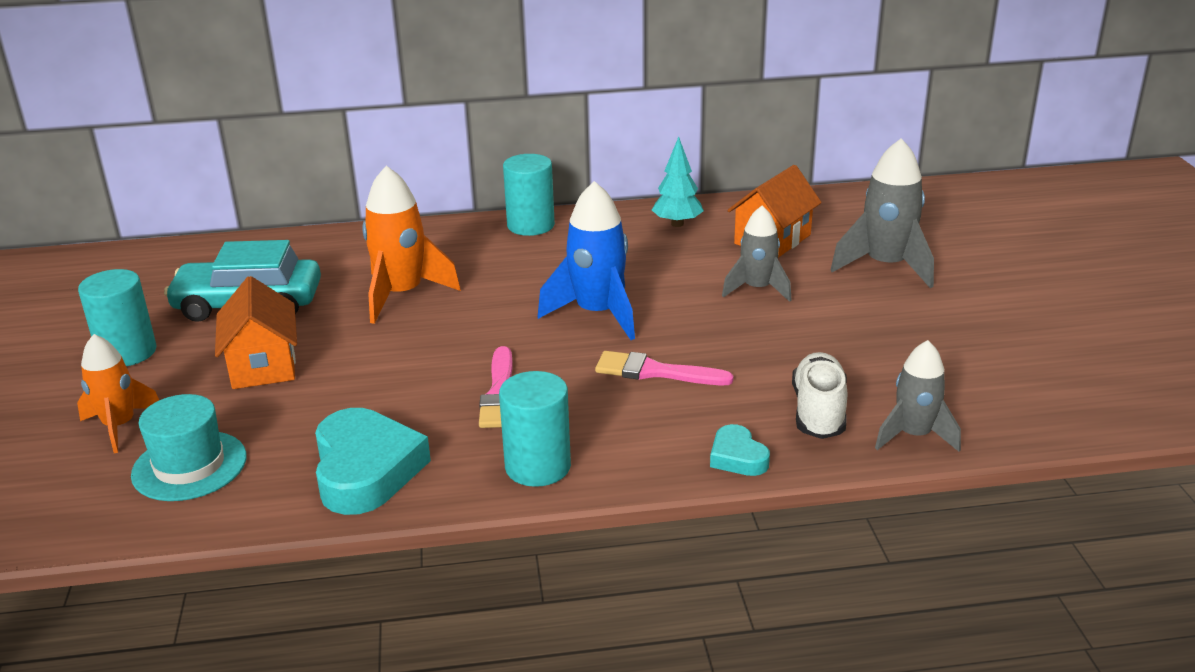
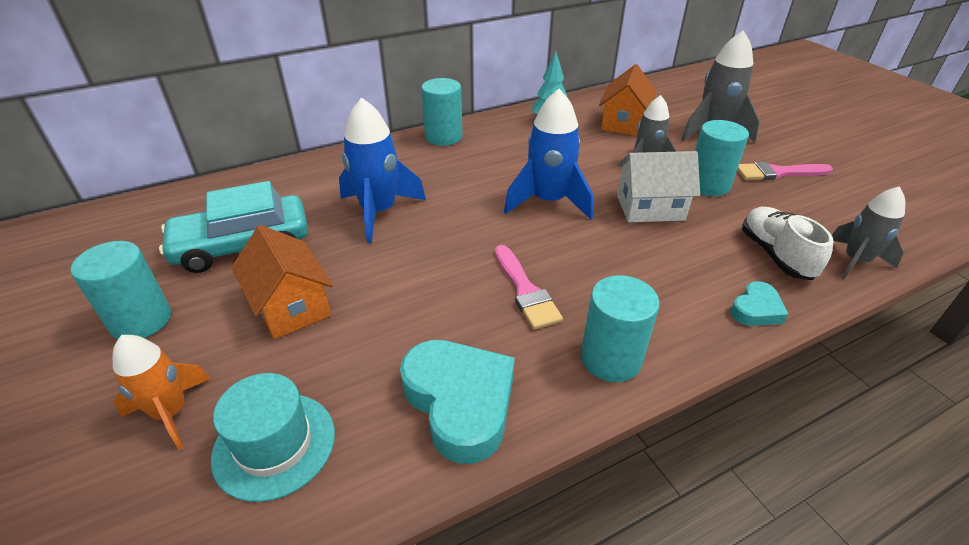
camera: 20 degrees left, 10 degrees up
orange rocket [362,166,461,324] -> blue rocket [339,97,426,244]
pink brush [595,351,734,385] -> pink brush moved to [737,162,833,180]
turquoise heart [710,424,770,476] -> turquoise heart turned 90 degrees counterclockwise [730,281,789,326]
none -> white house [617,151,700,222]
none -> turquoise cylinder [695,120,749,196]

